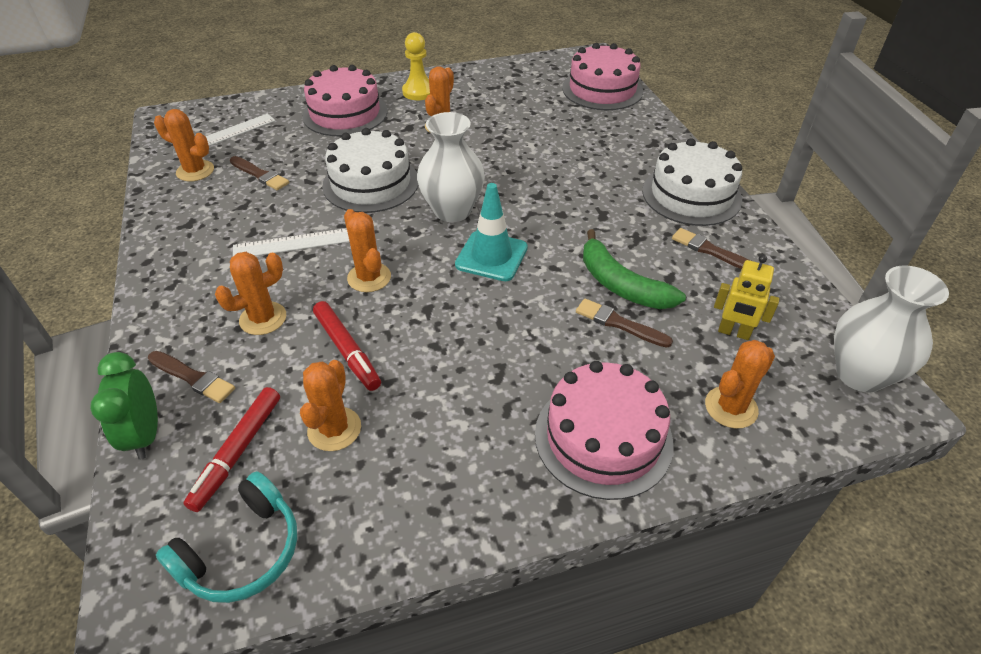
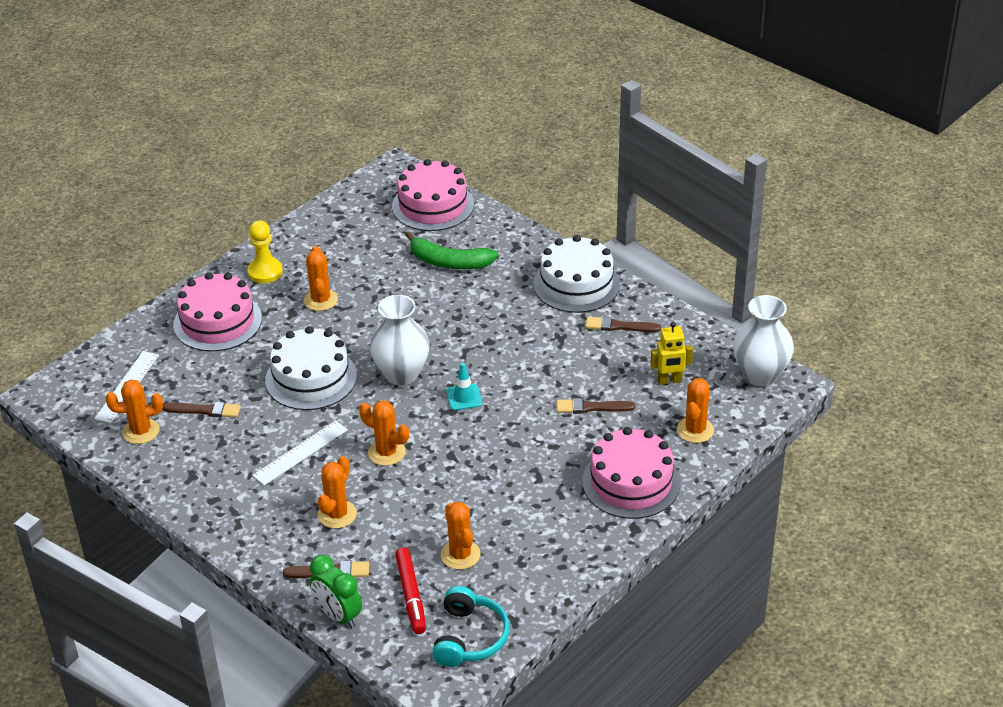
camera: 30 degrees left, 5 degrees down
red marker [313,301,381,391] -> none
turquoise traffic cone [455,183,528,281] -> turquoise traffic cone [446,363,482,411], size x0.62
green banana [583,229,686,309] -> green banana moved to [405,232,498,269]

